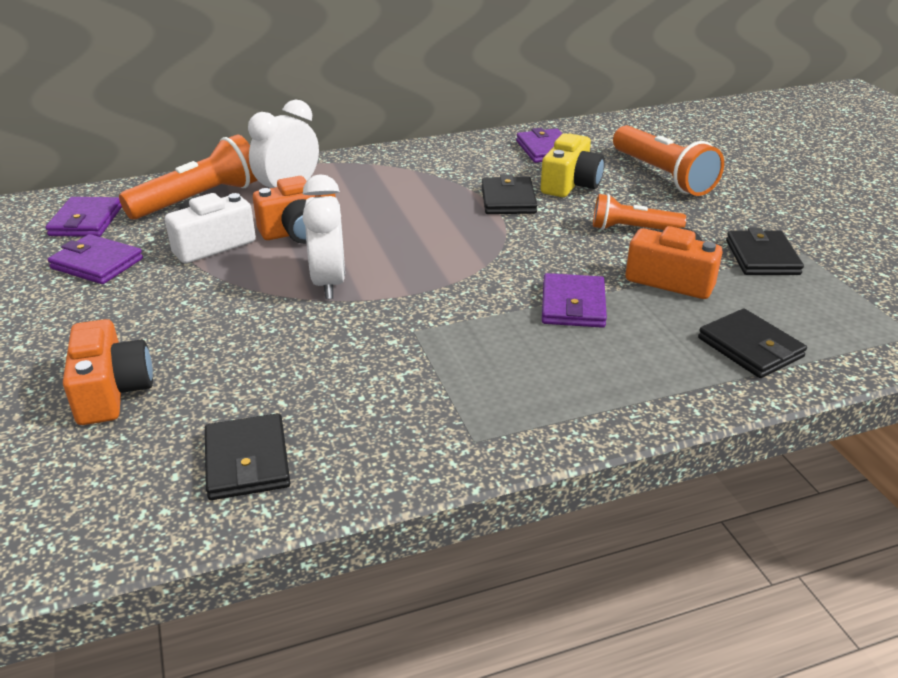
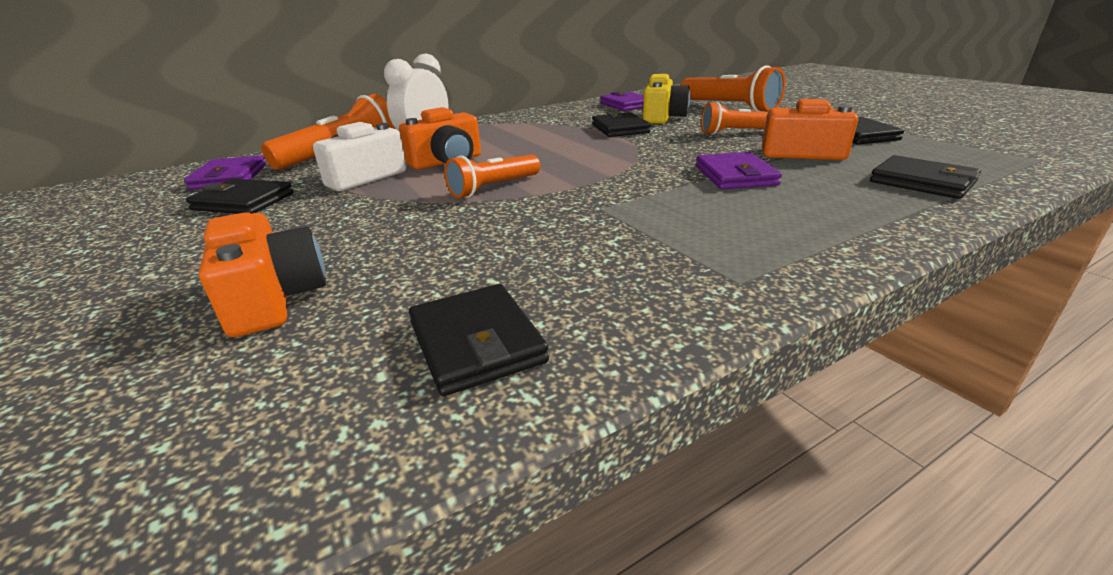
camera: 10 degrees left, 5 degrees down
purple wallet [48,234,143,284] -> black wallet [186,179,294,214]
white clock [302,174,345,299] -> orange flashlight [444,154,540,198]

